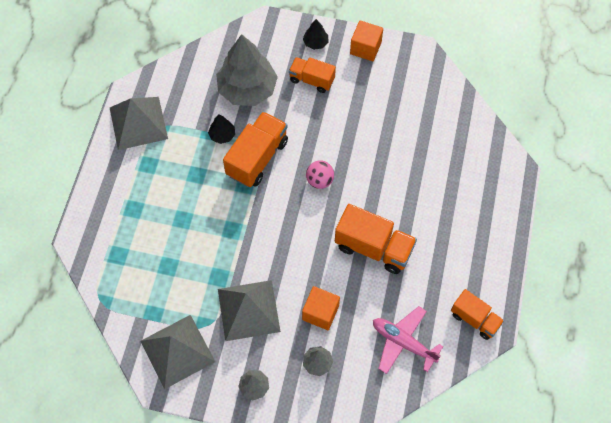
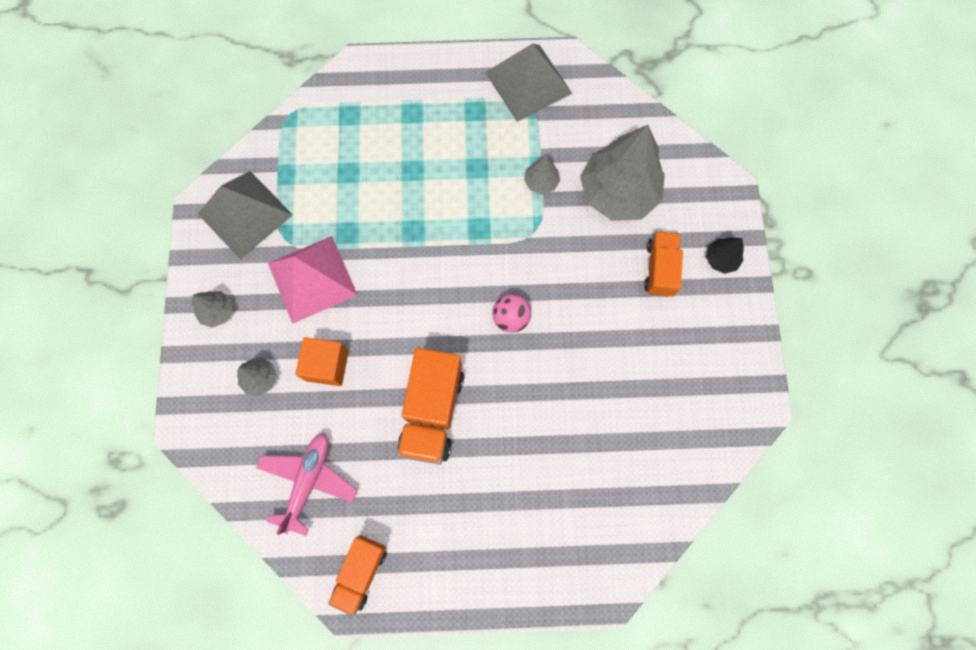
camera: 75 degrees right, 10 degrees up
black tree [208,114,235,144] -> grey tree [524,155,560,194]
grey pyramid [218,280,281,341] -> pink pyramid [268,236,358,324]
orange truck [223,112,288,187] -> none
orange cube [350,20,383,61] -> none

